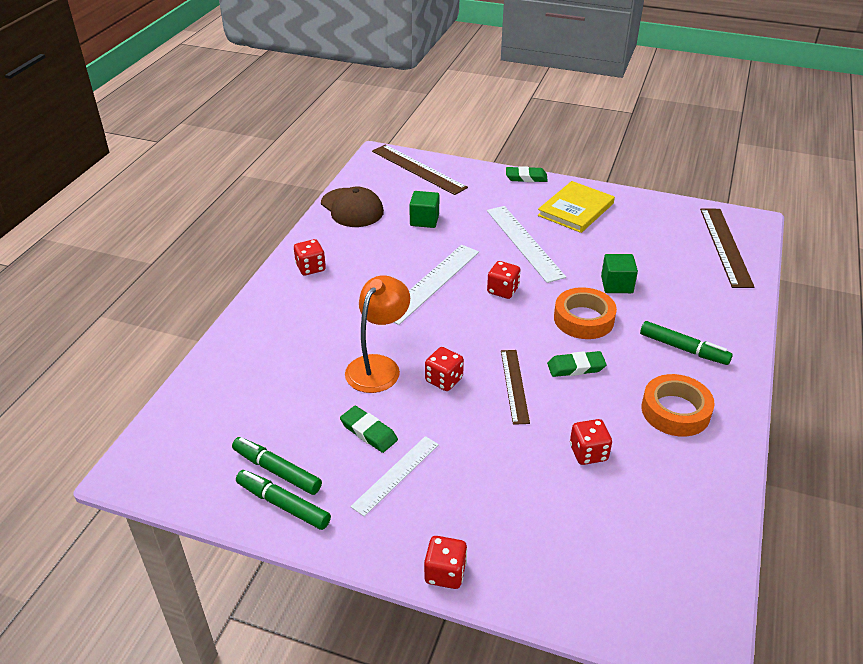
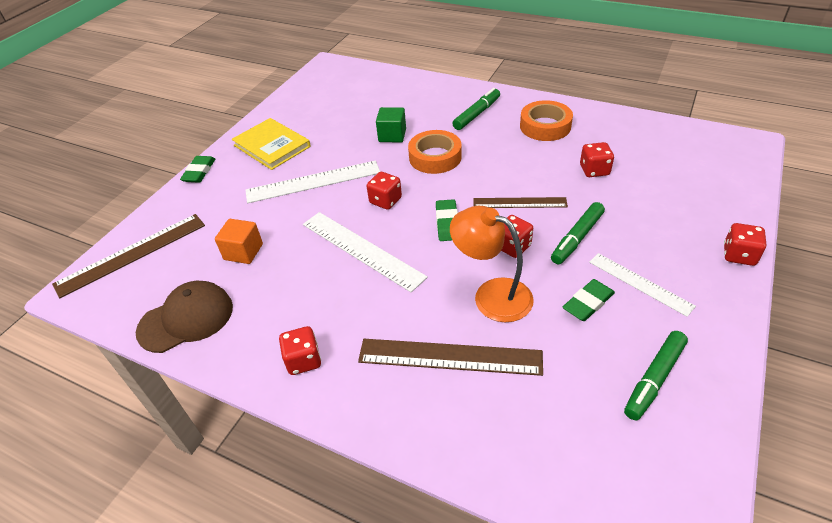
camera: 80 degrees left, 5 degrees up
green marker [236,470,331,530] -> green marker moved to [551,202,605,264]
green cube [409,191,439,228] -> orange cube [215,219,263,264]
green eraser [547,351,607,377] -> green eraser moved to [436,199,458,241]
brown ruler [700,209,754,288] -> brown ruler moved to [358,339,543,376]

